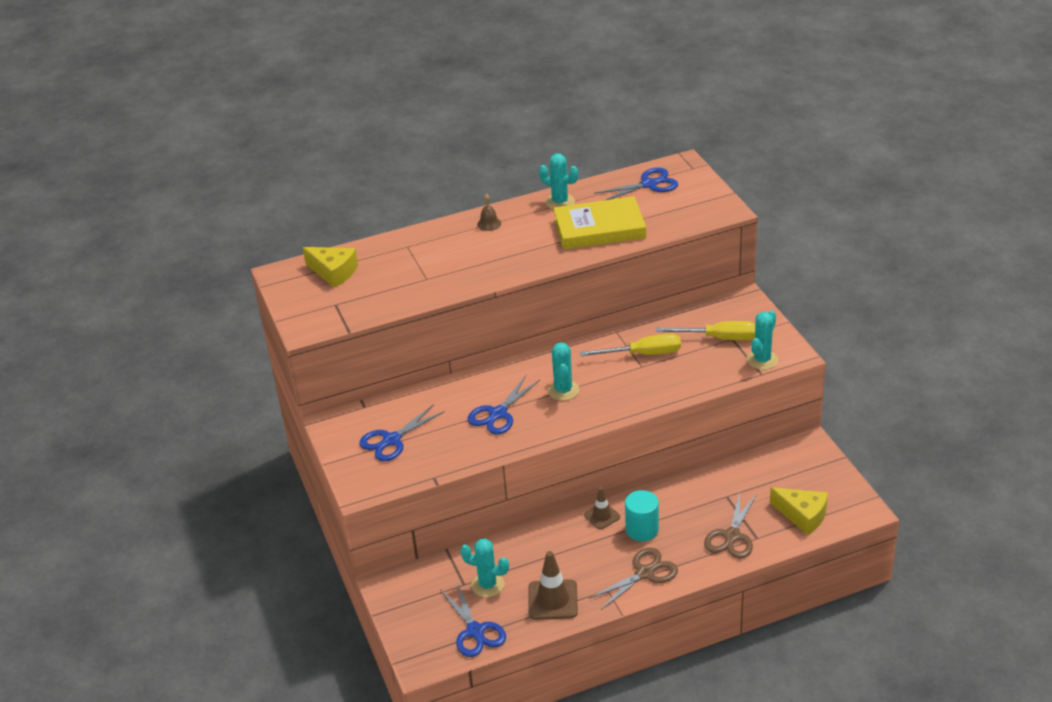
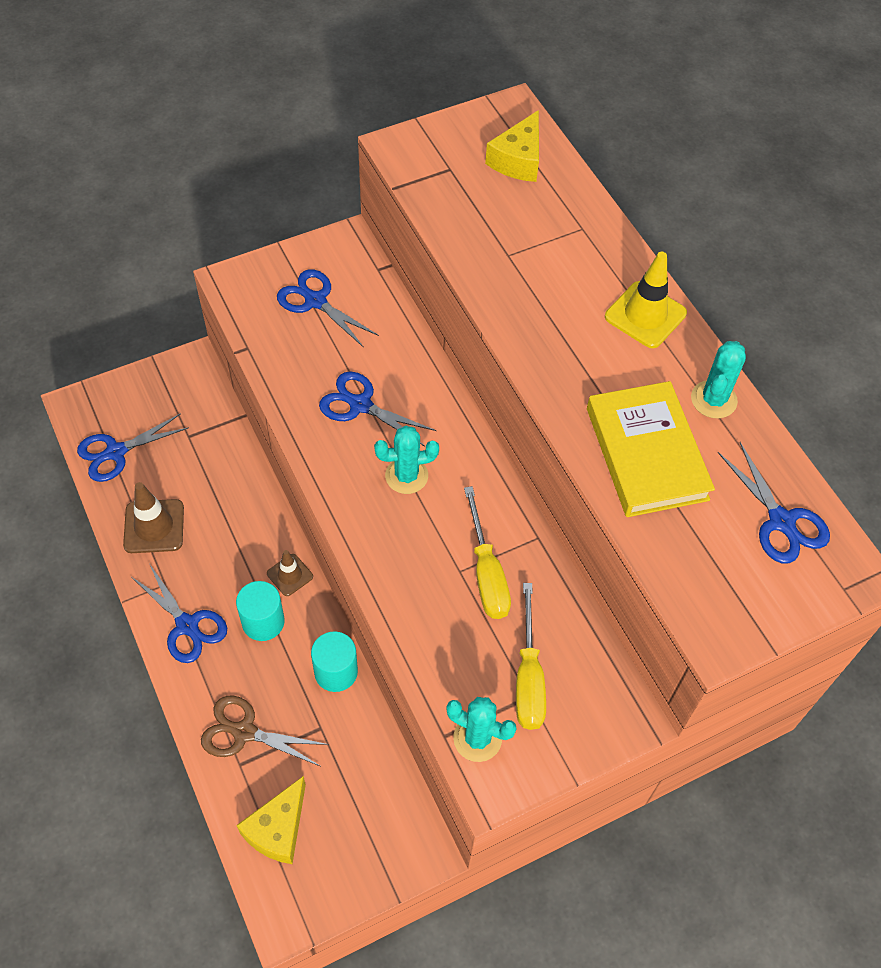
camera: 80 degrees right, 20 degrees up
turquoise cactus [460,539,509,597] -> none
brown bell [477,194,501,231] -> yellow traffic cone [605,252,687,348]
brown scissors [589,548,678,610] -> blue scissors [131,563,227,663]
none -> turquoise cylinder [311,631,358,692]

